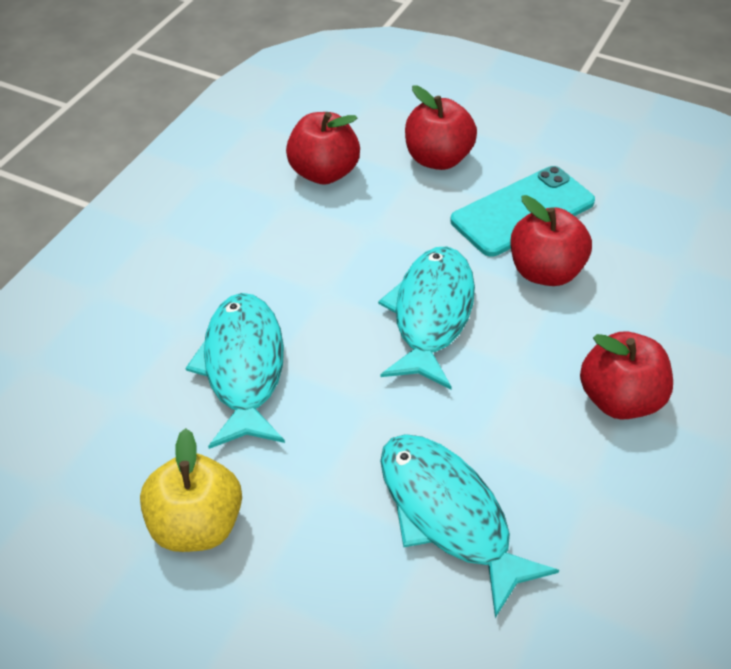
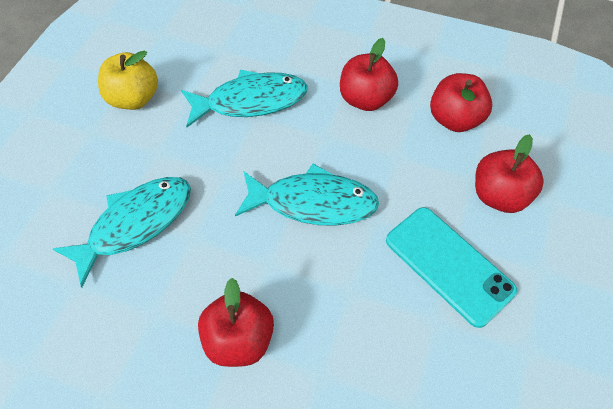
camera: 85 degrees right, 10 degrees up
red apple [511,195,592,286] -> red apple moved to [340,38,398,111]

